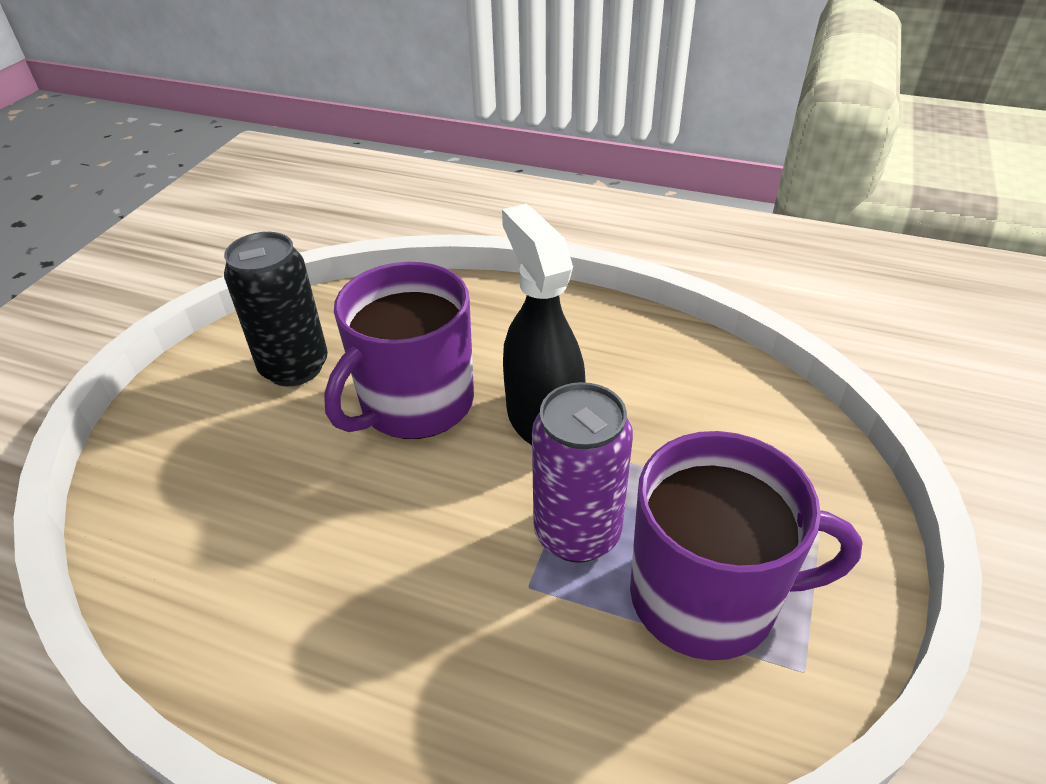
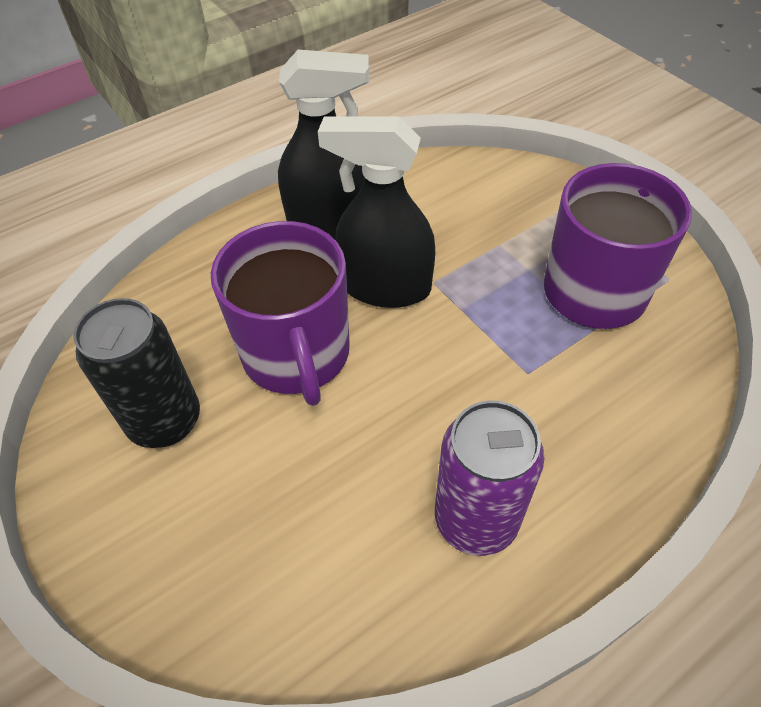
camera: 55 degrees left, 10 degrees up
purple can [532,382,633,563] -> purple can moved to [435,401,544,556]
none -> black spray bottle [278,50,369,240]

